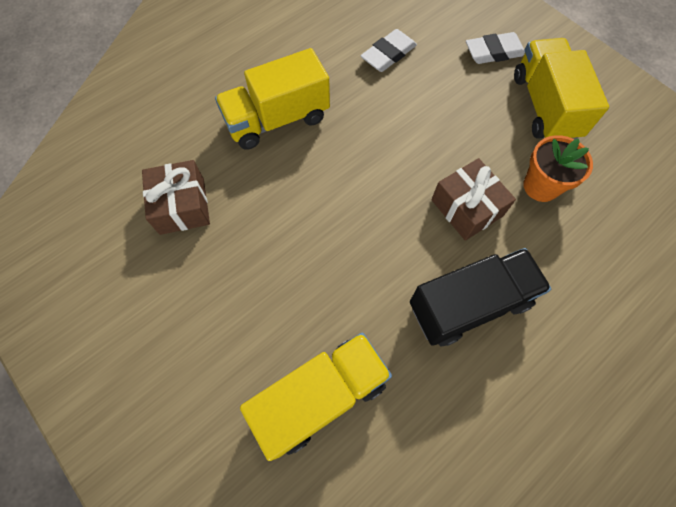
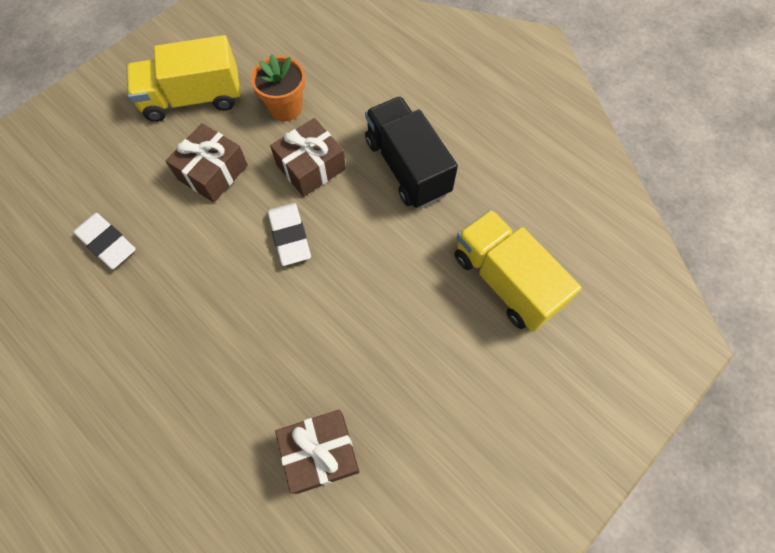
camera: 95 degrees left, 0 degrees up
yellow truck [215,48,330,150] -> none
white eraser [466,32,525,64] -> white eraser moved to [268,203,311,266]
none -> brown gift [166,123,248,203]

